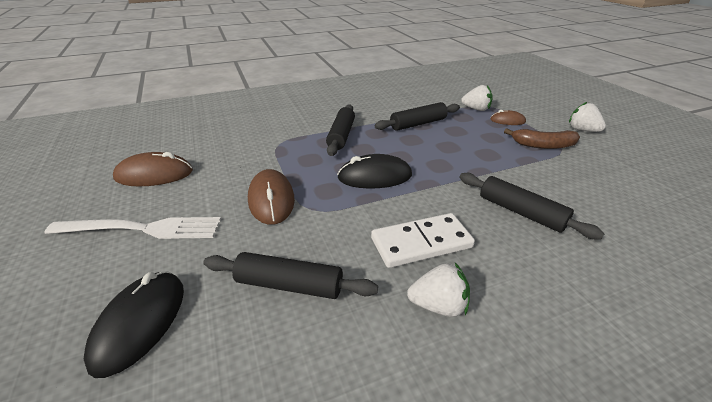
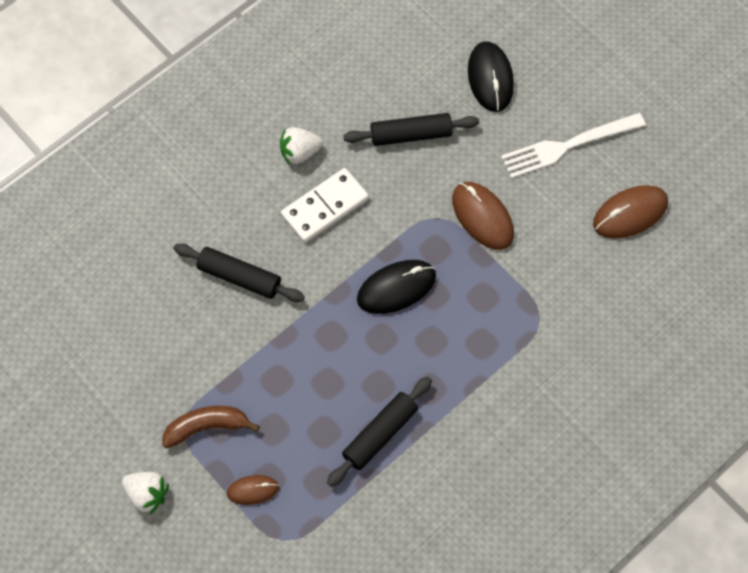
camera: 160 degrees right, 30 degrees up
black rolling pin [326,104,355,156] -> none
white strawberry [461,85,493,111] -> none

